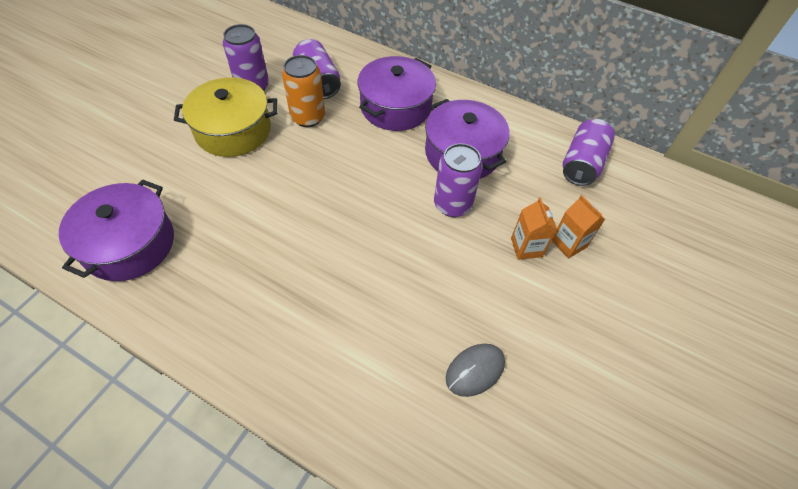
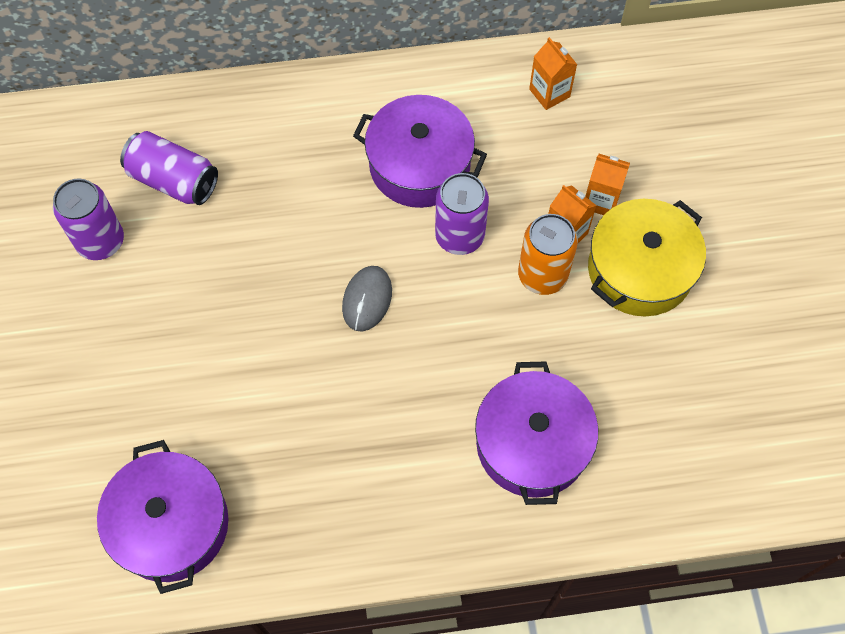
camera: 35 degrees left, 10 degrees up
yellow pot [174,77,277,157] -> yellow pot moved to [588,199,706,316]
orange can [282,55,325,127] -> orange can moved to [518,214,578,295]
purple pot [357,56,436,131] -> purple pot moved to [475,361,598,505]
grey mouse [446,344,505,397] -> grey mouse moved to [342,266,392,331]
purple can [563,119,615,186] -> orange carton [529,37,577,110]

